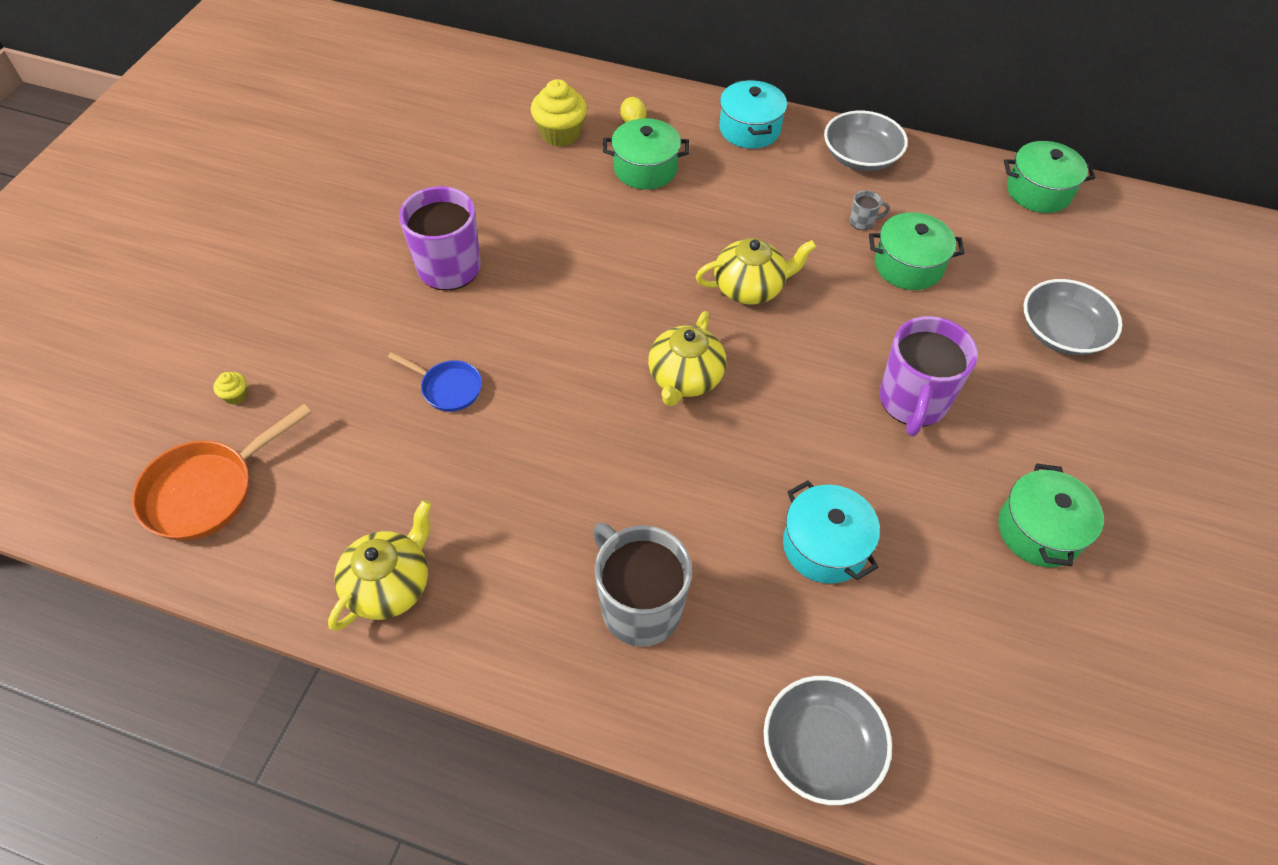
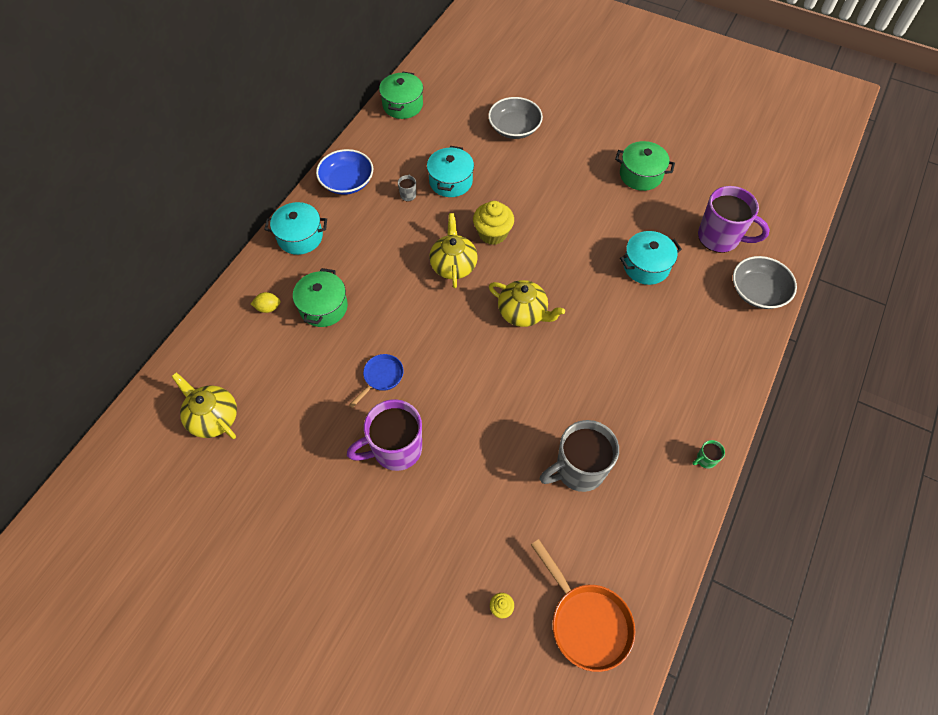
camera: 80 degrees left, 5 degrees up
yellow teapot [328,500,432,631] -> yellow teapot moved to [172,372,237,439]
blue pan [388,352,482,412] -> blue pan moved to [349,354,404,408]
yellow cupcake [531,79,587,147] -> yellow cupcake moved to [473,201,514,245]
grey mug [593,523,692,647] -> grey mug moved to [540,420,619,492]
grey bowl [824,111,908,171] -> blue bowl [316,149,373,195]
green pot [869,212,965,290] -> turquoise pot [427,146,474,197]
purple mug [880,316,978,436] -> purple mug moved to [698,186,770,253]
none -> green mug [692,440,725,469]

